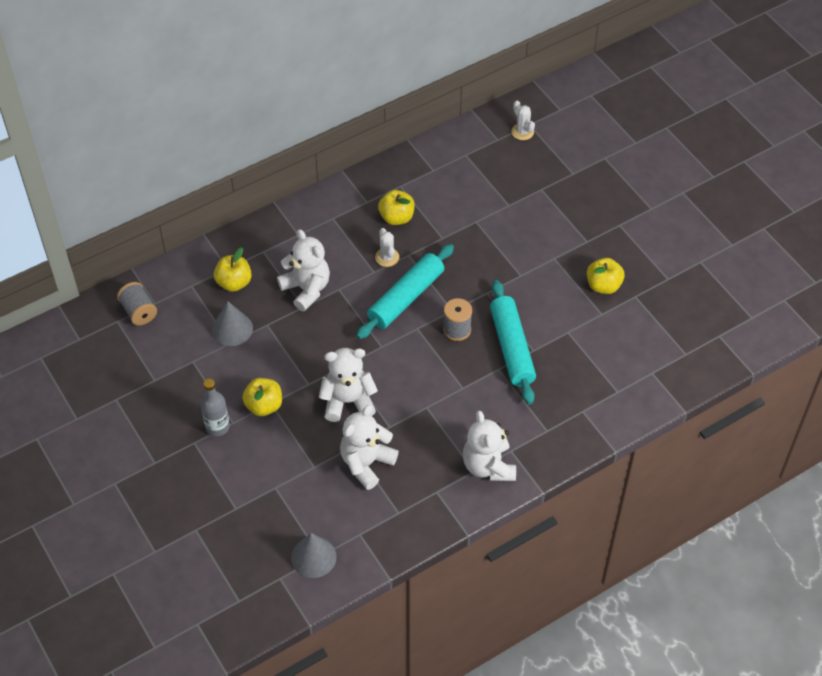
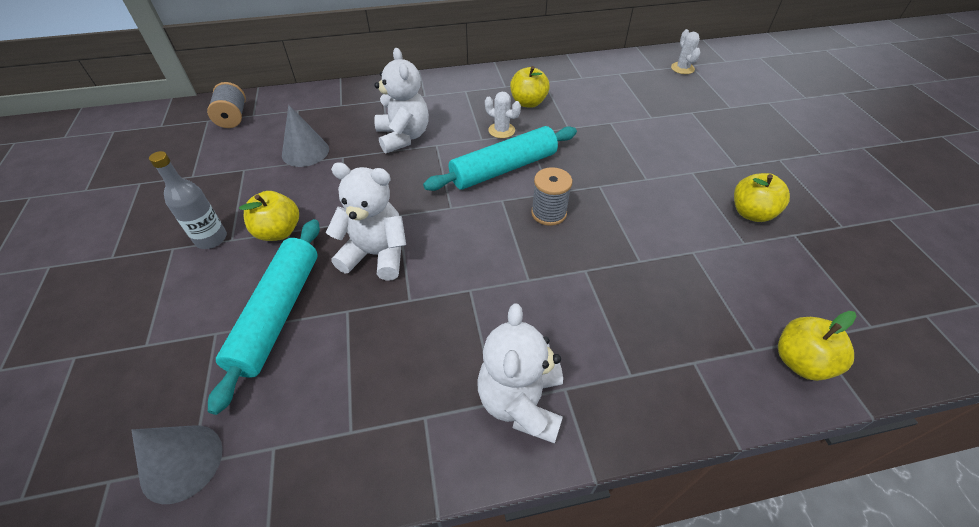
camera: 20 degrees right, 5 degrees down
yellow apple [214,247,252,292] -> yellow apple moved to [778,311,857,381]
white teddy bear [340,405,399,490] -> none
white cactus [375,228,399,267] -> white cactus turned 60 degrees counterclockwise [485,92,521,138]
turquoise rolling pin [490,280,536,405] -> turquoise rolling pin moved to [208,219,320,415]

